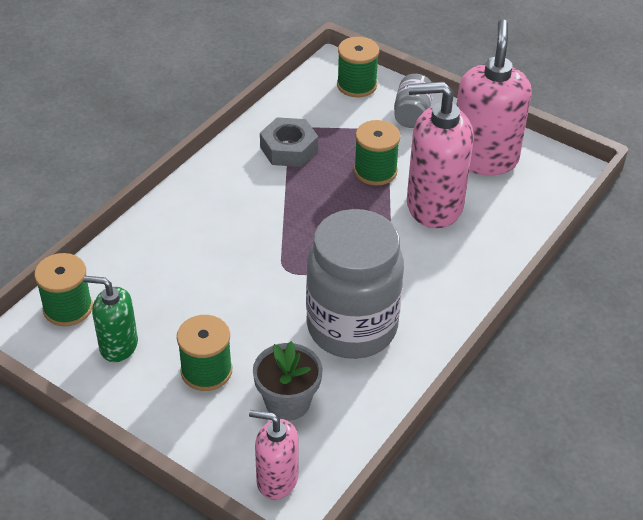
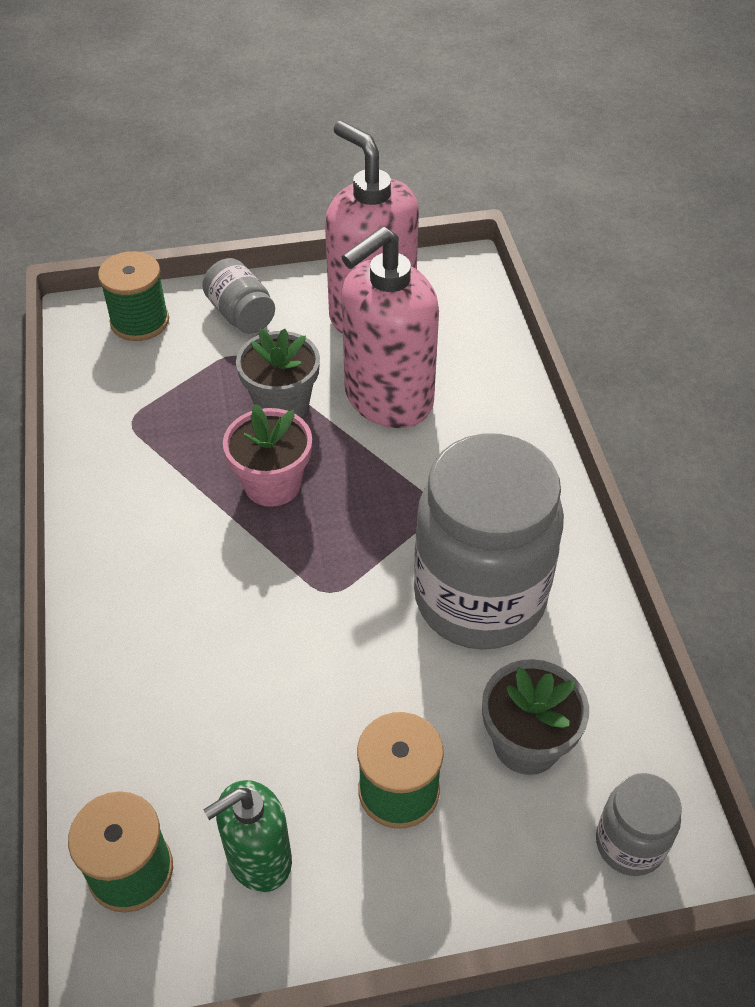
camera: 45 degrees left, 5 degrees up
pink soap dispenser [249,410,298,500] -> grey jar [596,773,682,876]
grey nut [260,117,318,167] -> none
green spool [354,120,401,186] -> grey flower pot [236,329,320,417]
none -> pink flower pot [223,404,312,507]

